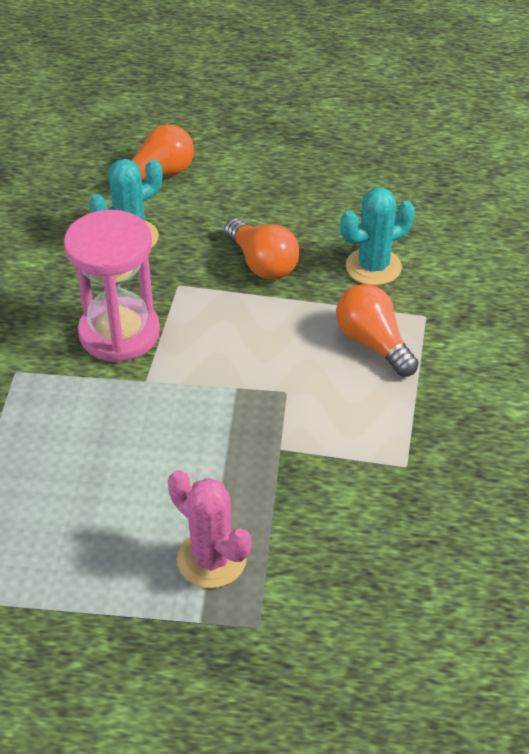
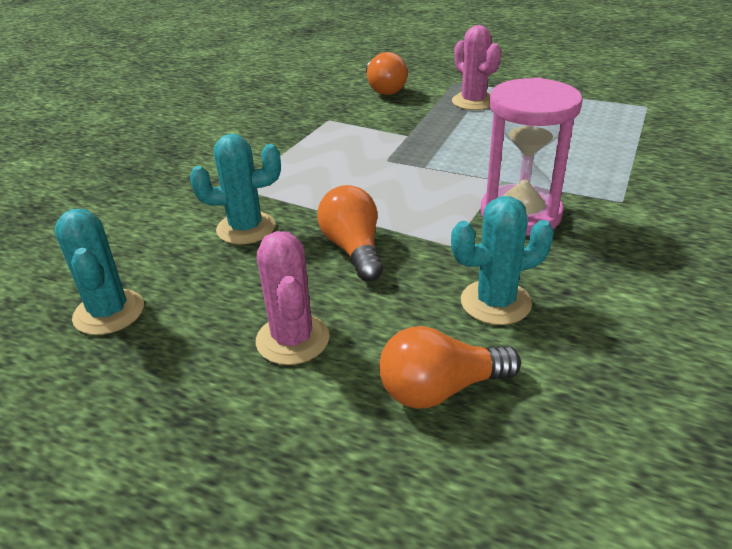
camera: 160 degrees left, 10 degrees down
orange light bulb [336,284,419,377] -> orange light bulb moved to [366,52,408,95]
none -> turquoise cactus [54,209,144,335]
none -> pink cactus [256,231,330,365]

